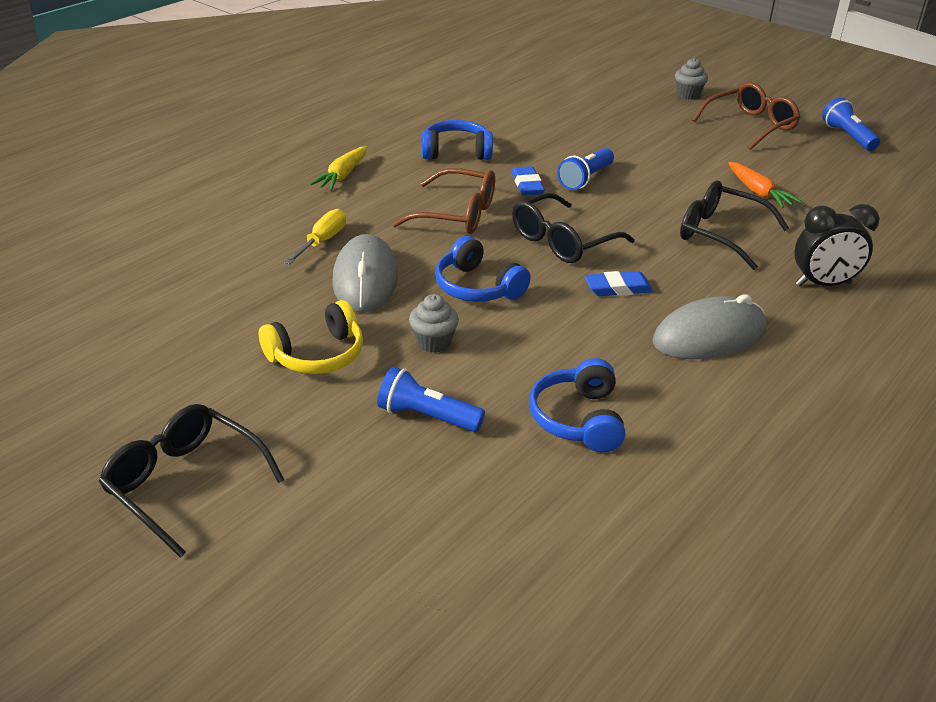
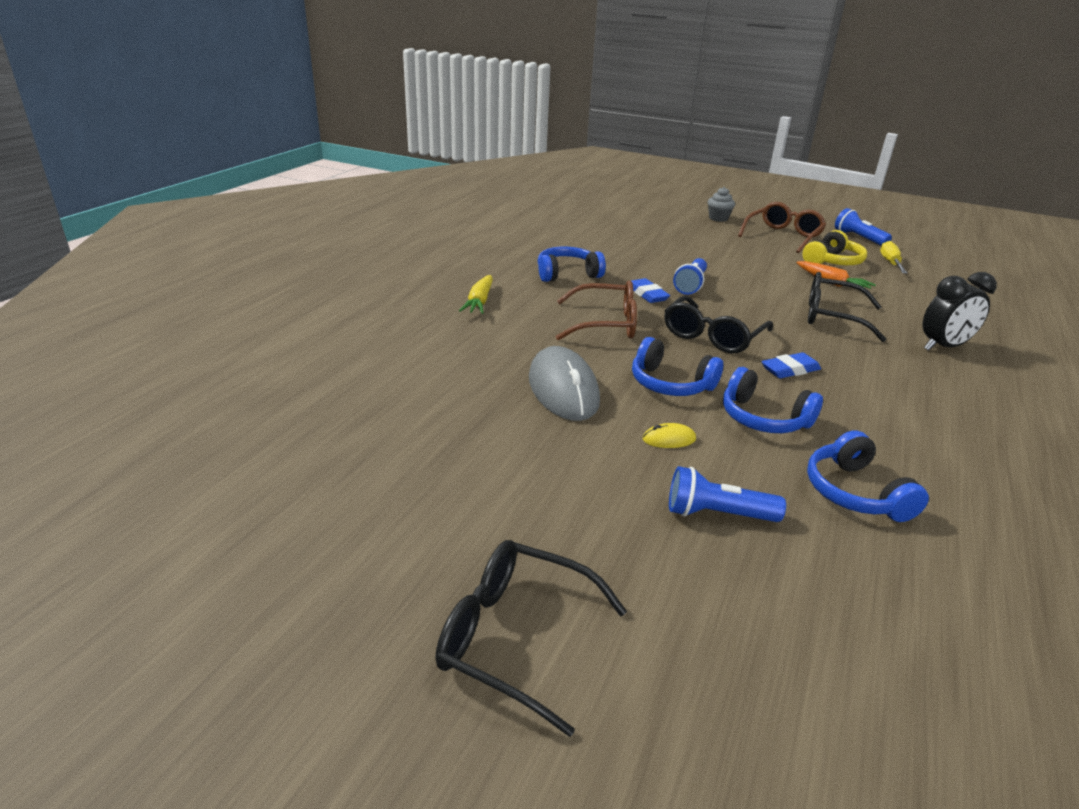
camera: 15 degrees left, 5 degrees down
yellow headphones [259,300,363,374] -> yellow headphones moved to [803,230,867,265]
yellow screwdriver [284,209,346,264] -> yellow screwdriver moved to [880,241,907,273]
grey cupcake [409,294,459,353] -> yellow mouse [642,423,696,448]
grey mouse [652,294,767,359] -> none
none -> blue headphones [723,367,823,433]

